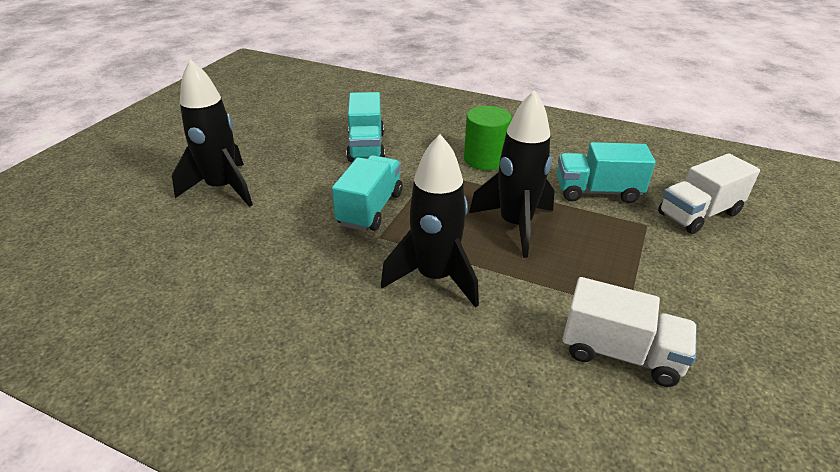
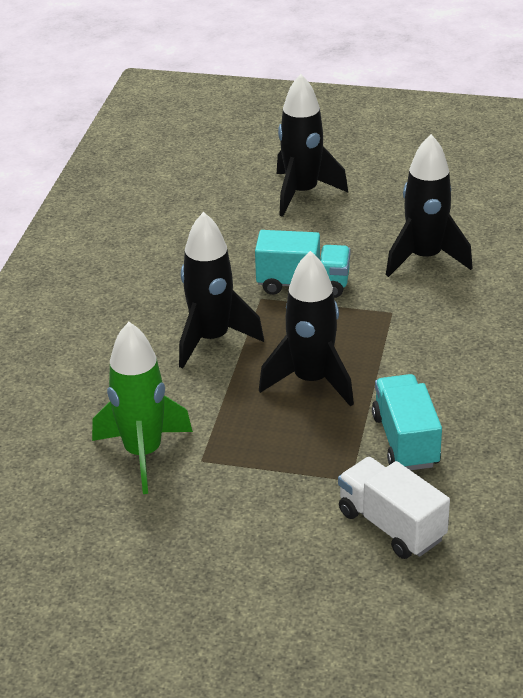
camera: 80 degrees right, 0 degrees up
turquoise truck [346,92,385,162] -> black rocket [386,134,473,277]
green cylinder [464,106,512,170] -> none
white truck [562,277,697,387] -> green rocket [92,322,193,494]

